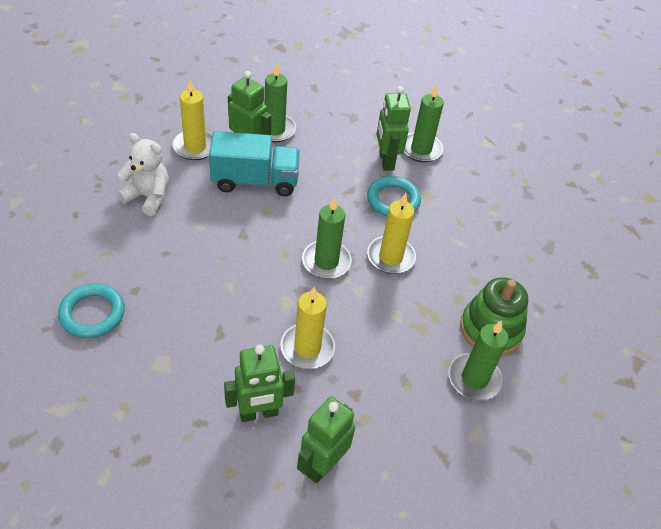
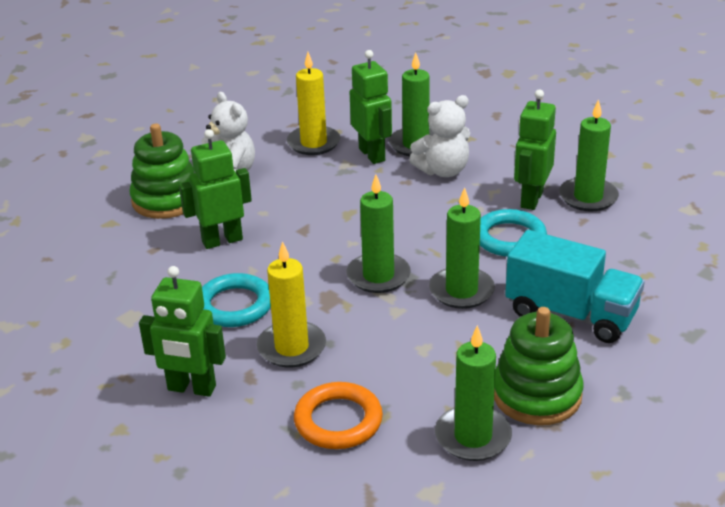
camera: 35 degrees right, 15 degrees down
turquoise ring [58,283,125,338] -> turquoise ring moved to [202,273,271,327]
turquoise truck [209,131,300,196] -> turquoise truck moved to [505,230,645,343]
green robot [297,397,355,483] -> green robot moved to [179,129,252,249]
yellow candle [367,193,416,274] -> green candle [429,187,495,309]
none -> green stacking toy [130,124,195,219]
none -> orange ring [294,382,383,449]
none -> white teddy bear [409,95,470,177]

